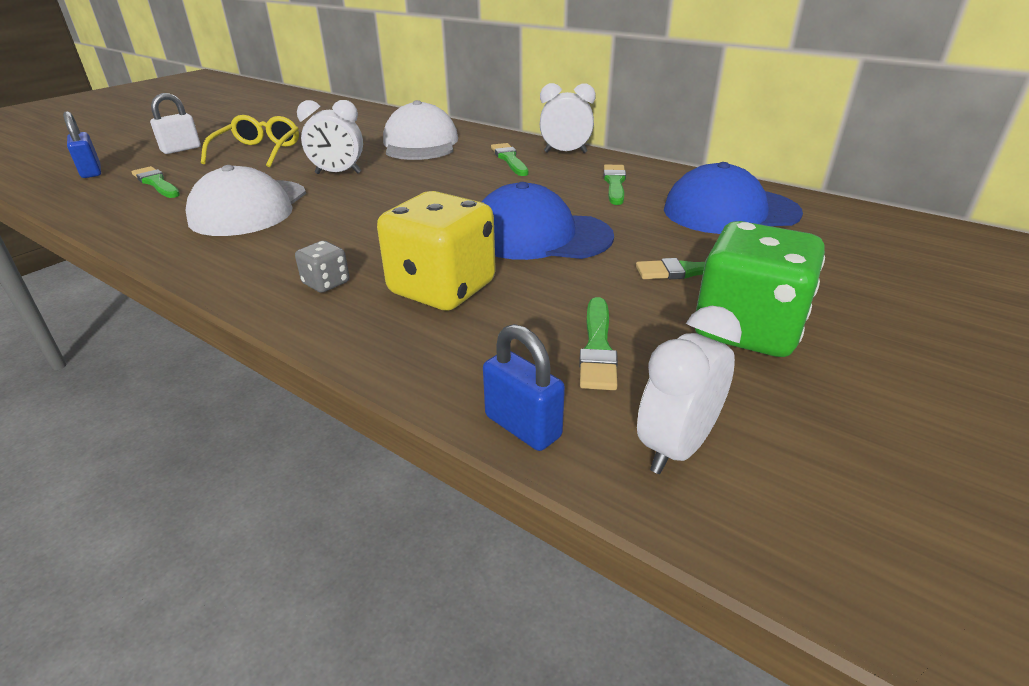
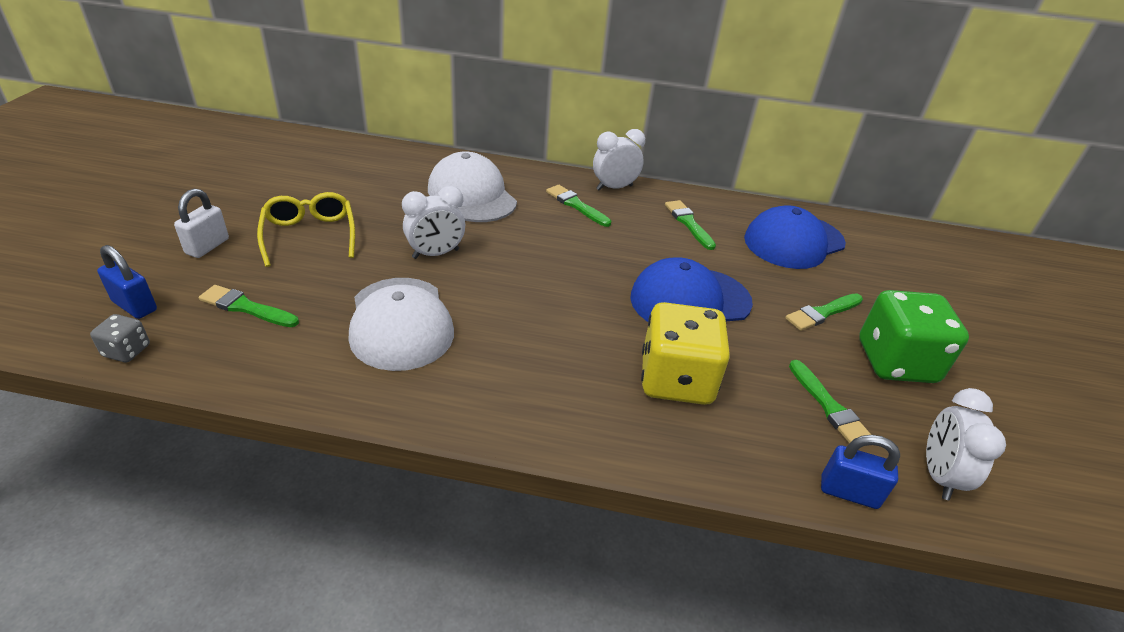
camera: 30 degrees left, 5 degrees up
grey dice [295,241,349,293] -> grey dice moved to [90,314,150,362]

